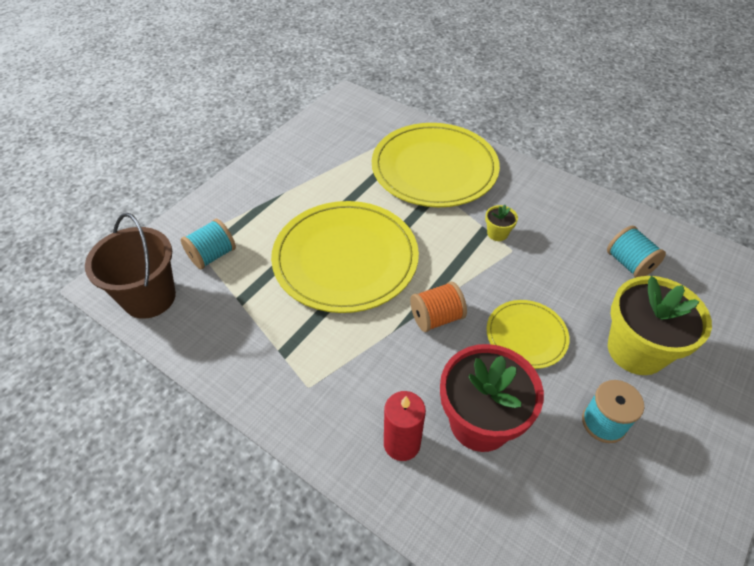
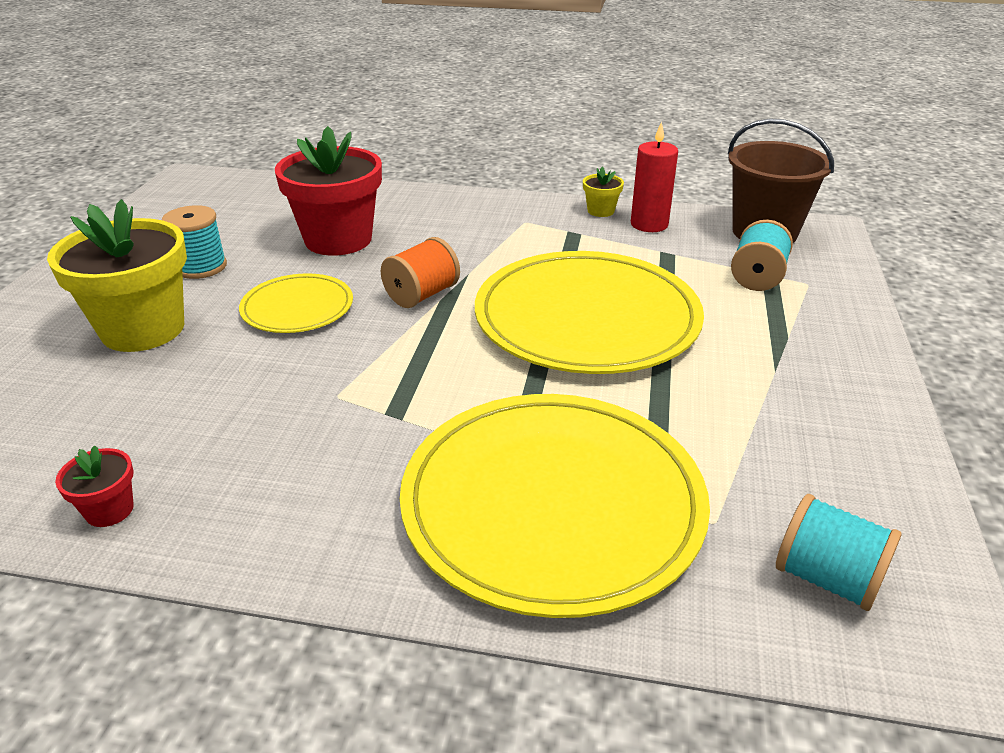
camera: 155 degrees right, 15 degrees down
red candle [384,391,426,461] -> red candle moved to [631,122,678,232]
yellow flower pot [485,205,518,241] -> yellow flower pot moved to [583,167,624,217]
turquoise spool [607,226,666,278] -> turquoise spool moved to [776,494,902,611]
none -> red flower pot [55,445,134,527]

